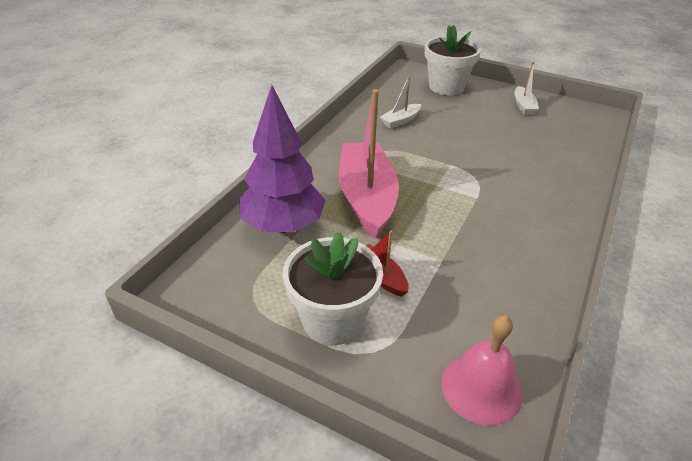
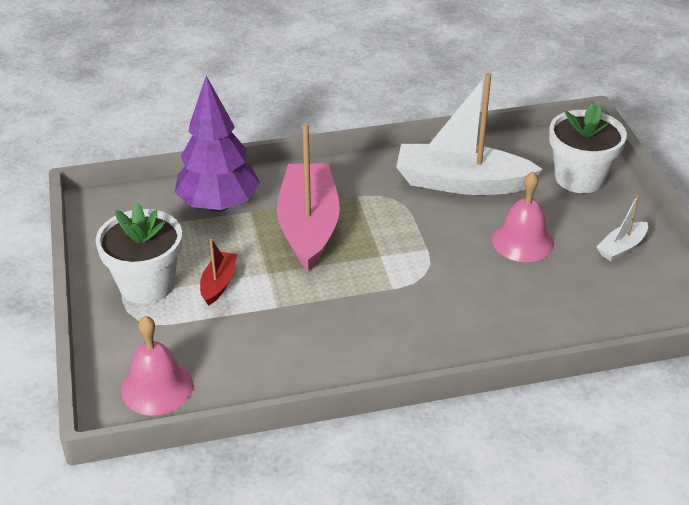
camera: 50 degrees right, 0 degrees up
pink boat [339,89,399,239] -> pink boat turned 45 degrees counterclockwise [277,123,340,271]
white boat [380,76,421,129] -> white boat [396,73,543,195], size x2.20
none -> pink bell [492,172,554,262]

